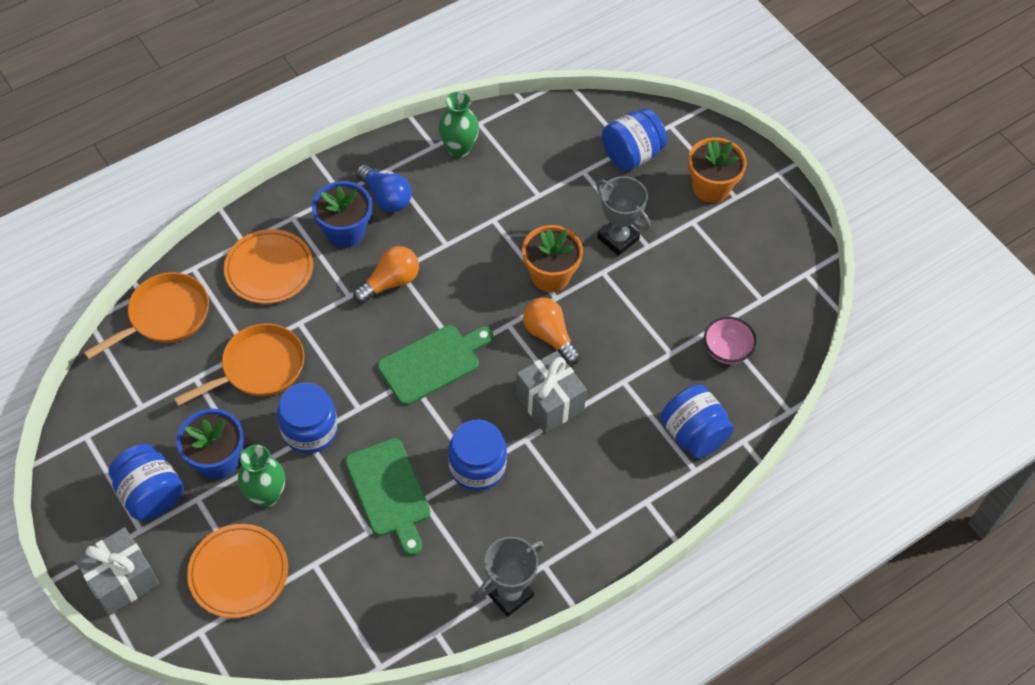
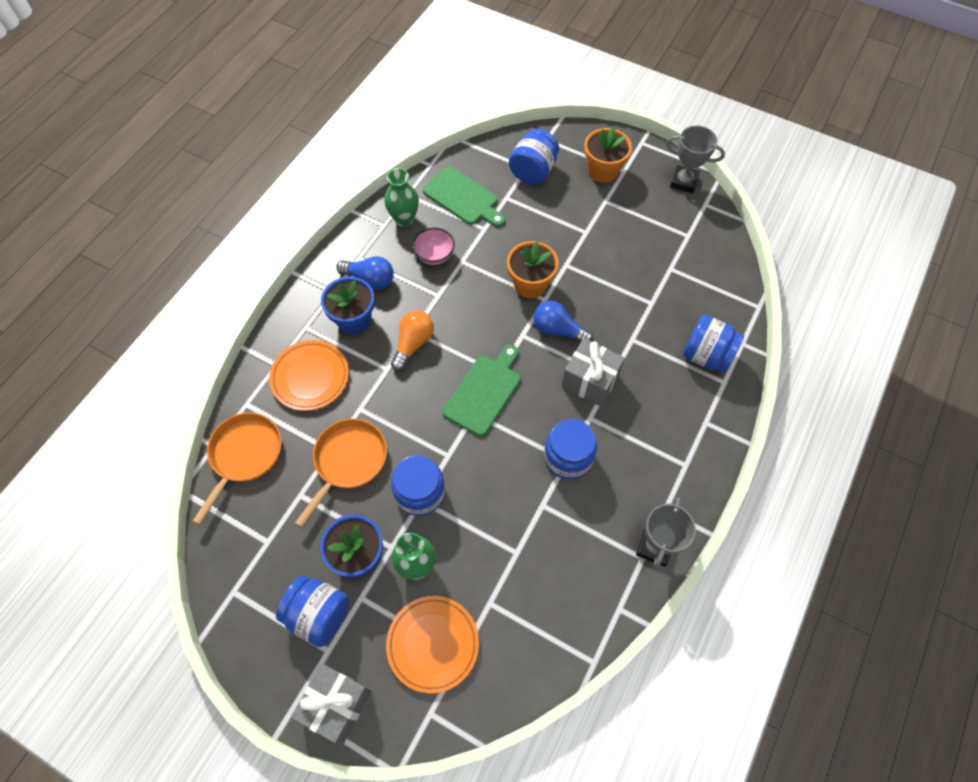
camera: 25 degrees left, 5 degrees up
green cutting board [345,438,431,556] -> green cutting board moved to [423,166,505,227]
orange light bulb [523,298,580,365] -> blue light bulb [534,301,594,343]
grey trophy [596,176,650,256] -> grey trophy moved to [666,125,725,193]
pink bowl [704,317,757,364] -> pink bowl moved to [412,228,455,265]

